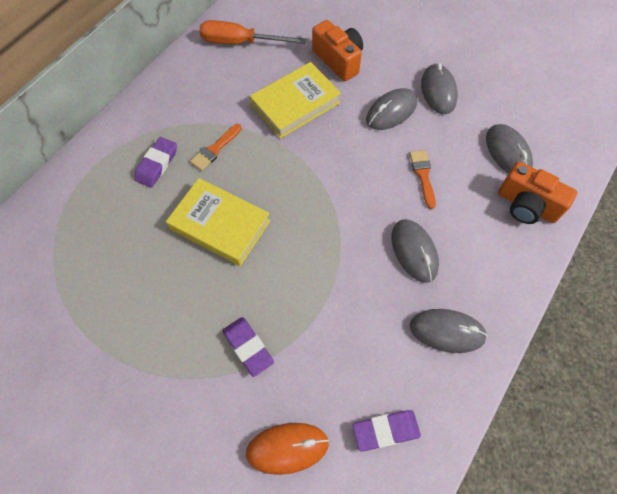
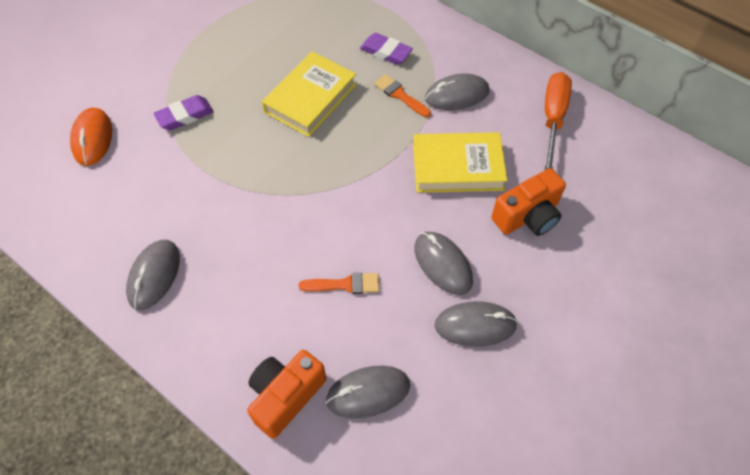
camera: 95 degrees right, 5 degrees down
yellow book [250,62,341,139] -> yellow book turned 60 degrees counterclockwise [413,132,507,193]
purple eraser [353,410,421,452] -> none
grey mouse [391,219,439,283] -> grey mouse moved to [425,74,489,110]

